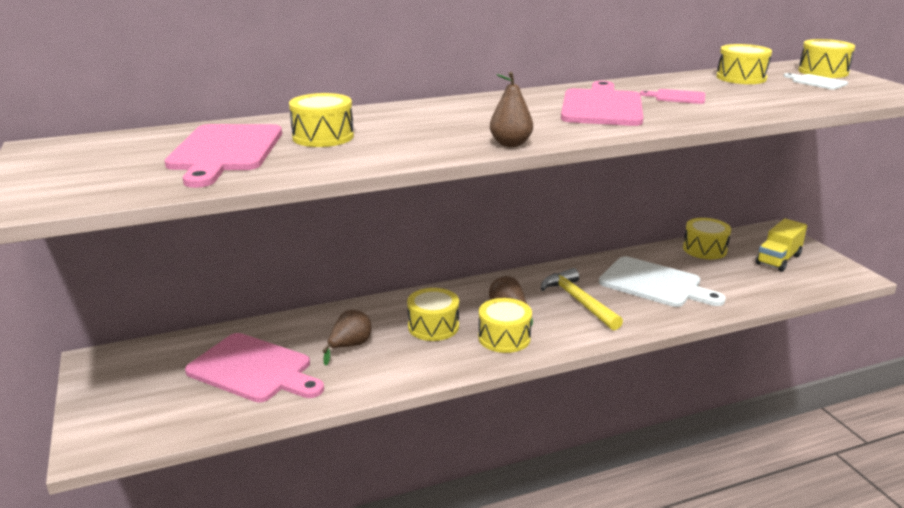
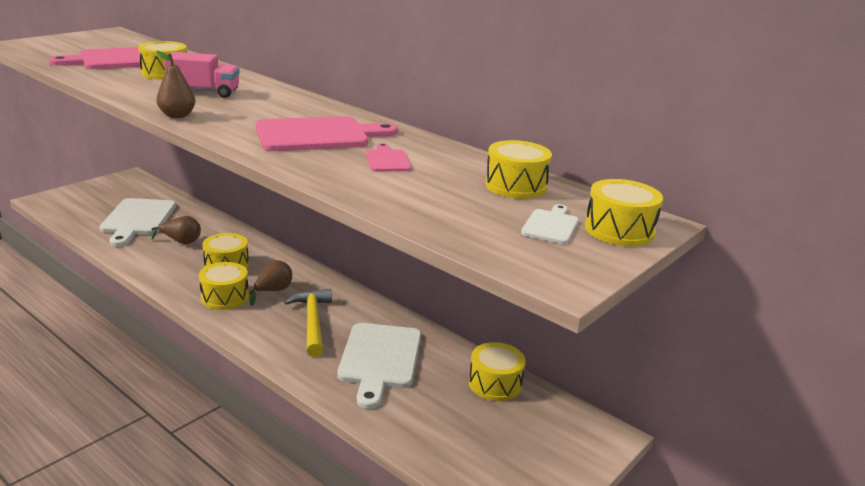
camera: 60 degrees right, 0 degrees up
pink cutting board [185,333,324,402] -> white cutting board [100,198,176,247]
yellow hammer [541,268,623,330] -> yellow hammer turned 45 degrees counterclockwise [284,289,332,357]
yellow truck [756,219,807,272] -> none
none -> pink truck [164,52,240,98]

